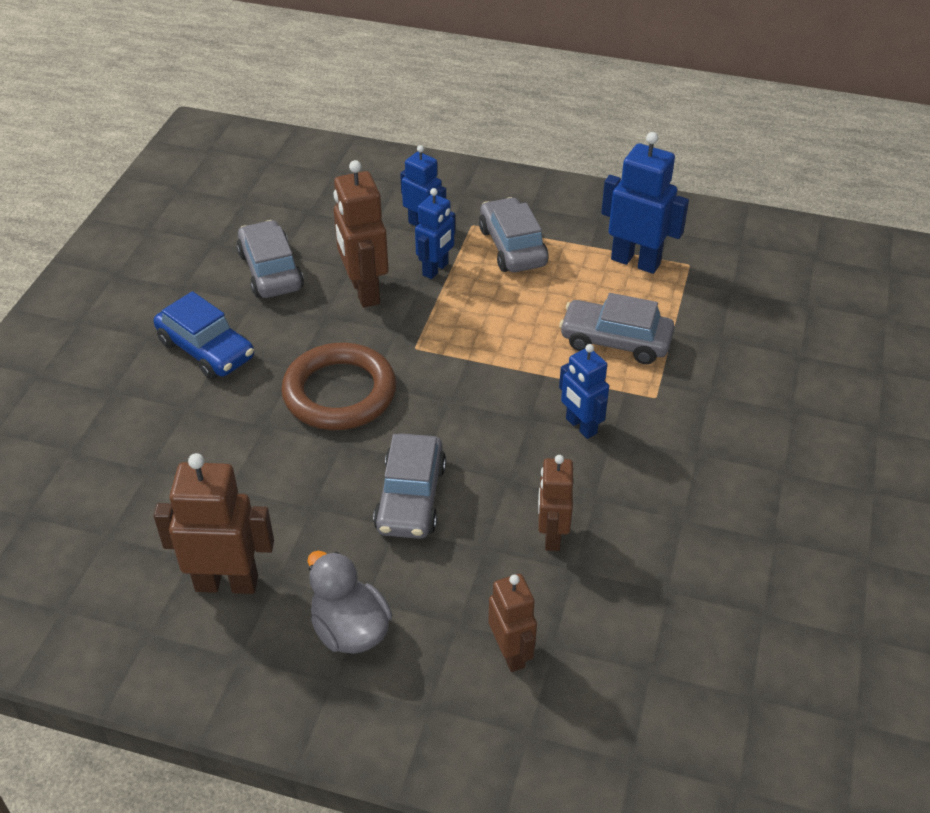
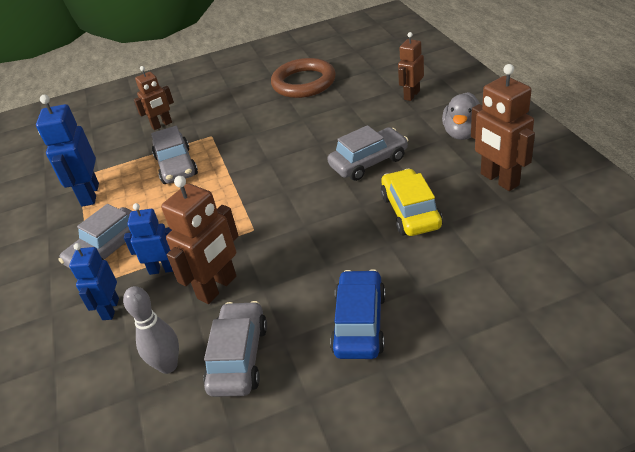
camera: 120 degrees left, 5 degrees down
grey car [237,220,304,298] -> grey car turned 150 degrees clockwise [203,301,267,397]
brown ring [281,343,396,430] -> brown ring moved to [271,58,336,98]
brown robot [538,455,573,551] -> brown robot moved to [134,66,174,130]
blue robot [559,344,609,439] -> none
none -> grey bowling pin [123,286,179,374]
none -> yellow car [381,168,443,236]

